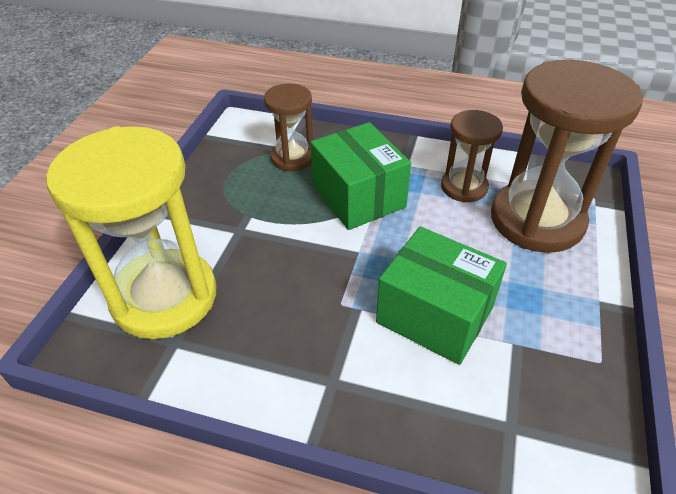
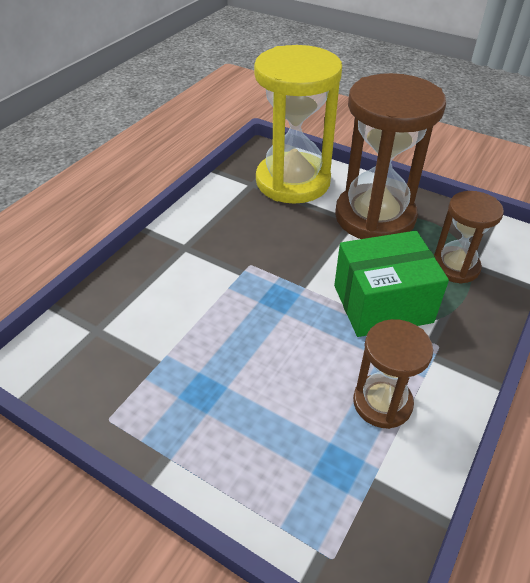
camera: 105 degrees right, 0 degrees up
green box [376,226,507,365] -> none
brown hourglass [491,60,643,253] -> brown hourglass moved to [335,73,446,239]

